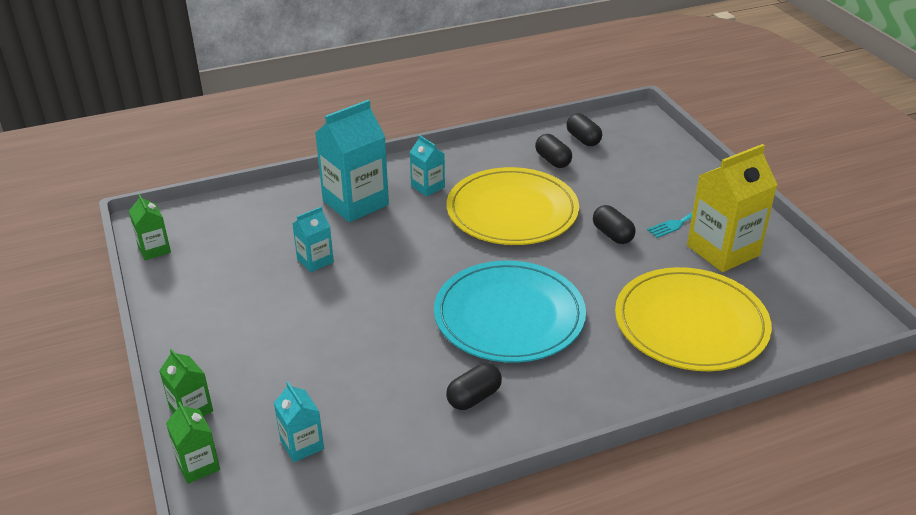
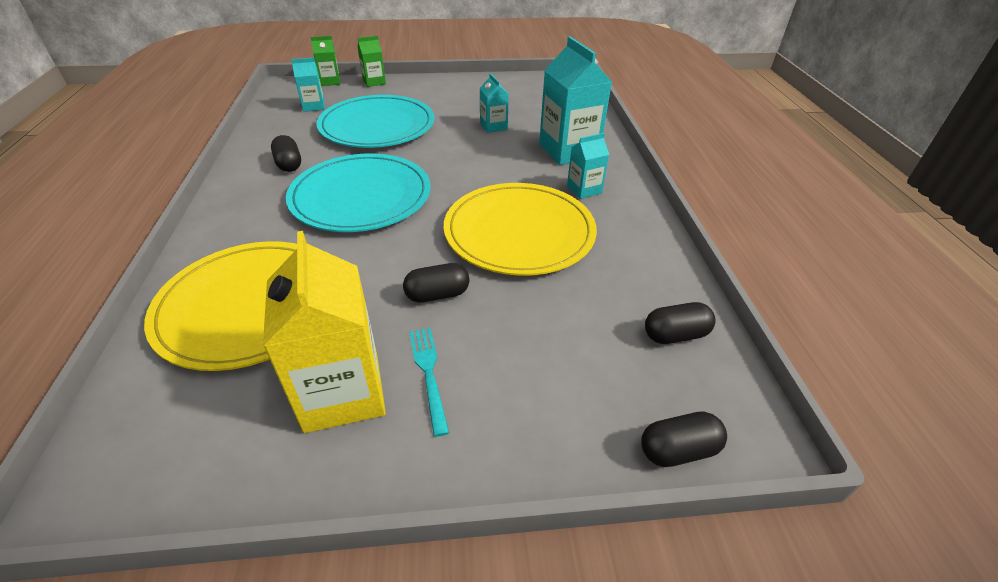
camera: 105 degrees right, 5 degrees up
green carton [129,194,171,260] -> none
black capsule [535,134,572,168] -> black capsule moved to [641,411,727,467]
none -> turquoise plate [316,95,435,148]

